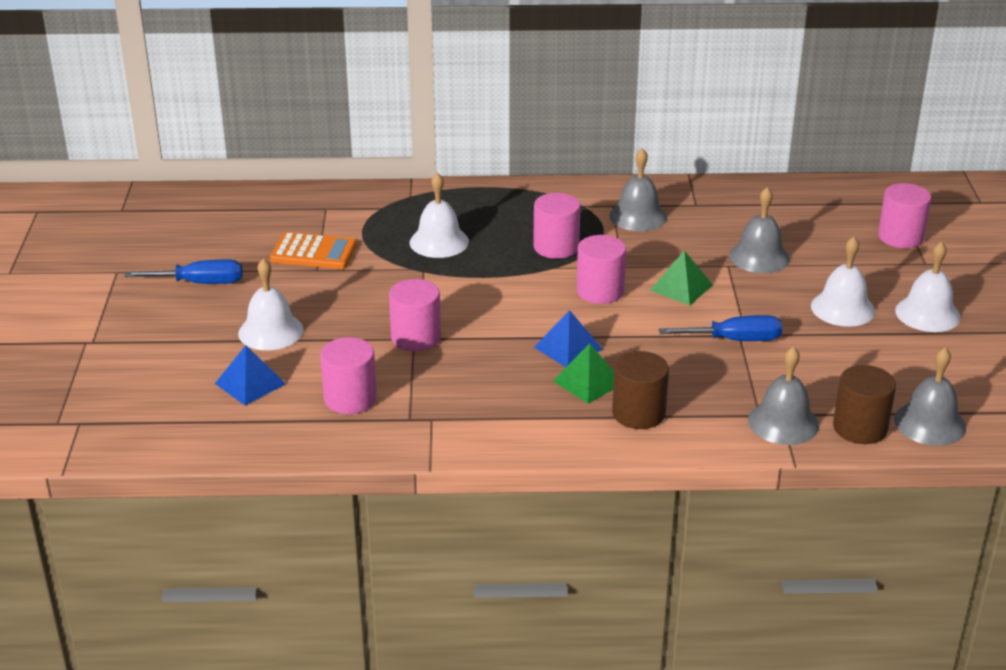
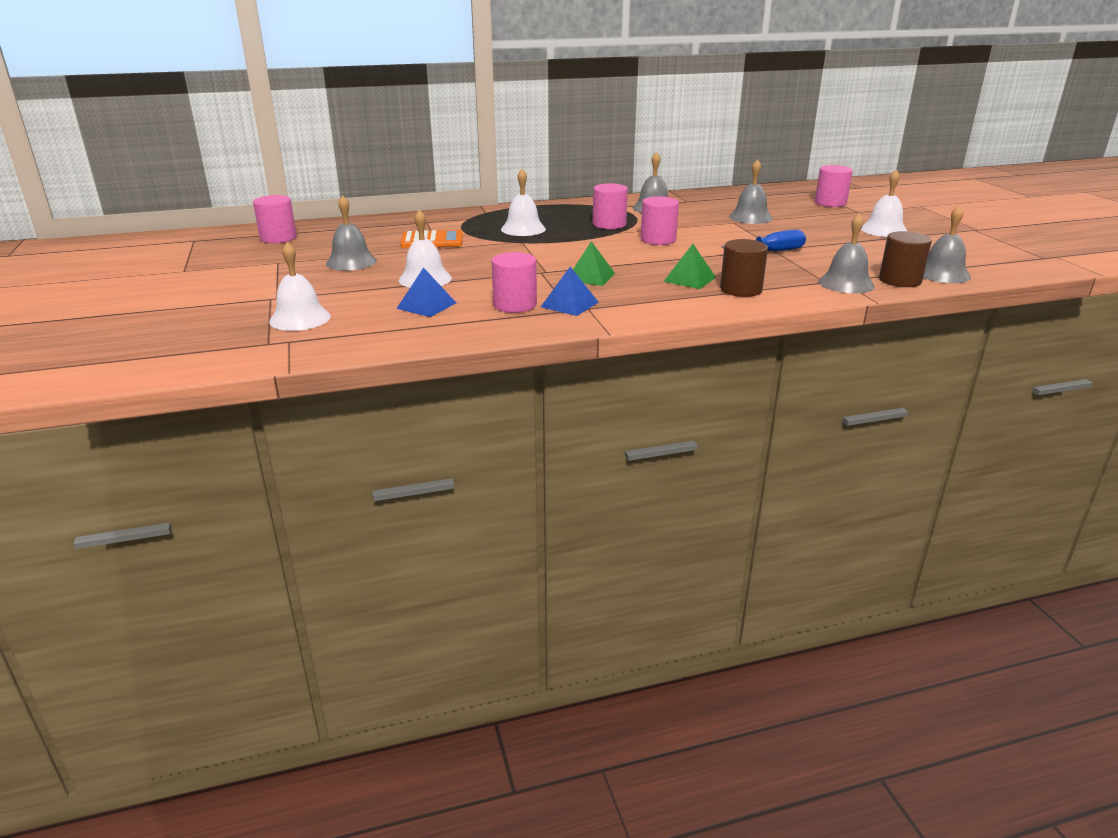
camera: 15 degrees left, 5 degrees down
blue screwdriver [124,260,243,284] -> grey bell [326,195,377,271]
pink cylinder [389,279,441,351] -> pink cylinder moved to [253,195,297,243]
blue pyramid [534,310,603,367] -> blue pyramid moved to [541,267,599,316]
green pyramid [650,251,713,305] -> green pyramid moved to [573,241,615,286]
white bell [811,236,875,327] -> white bell moved to [269,242,331,331]

